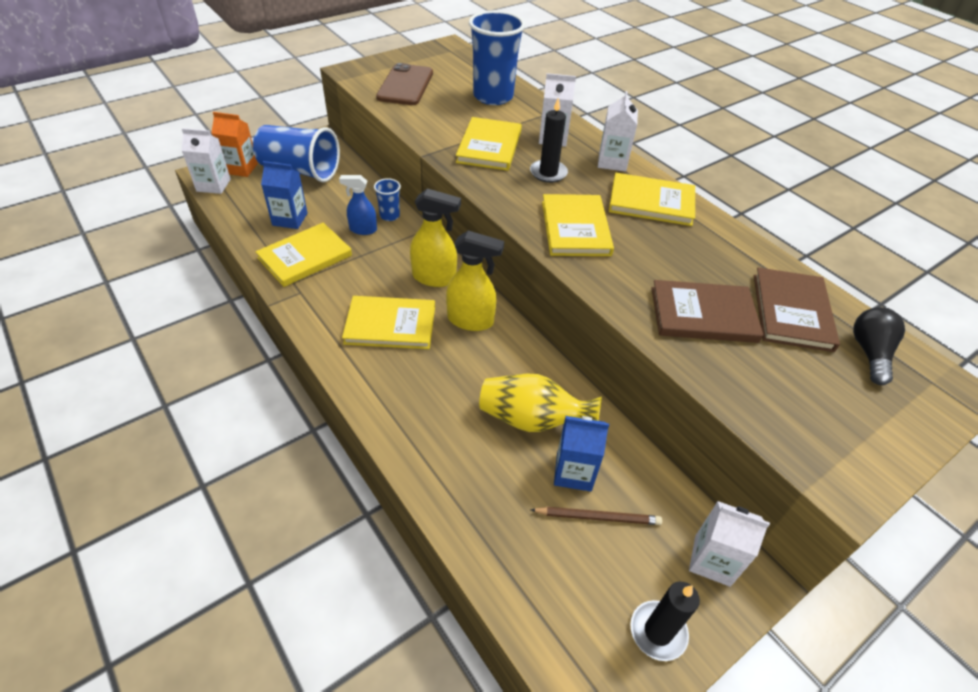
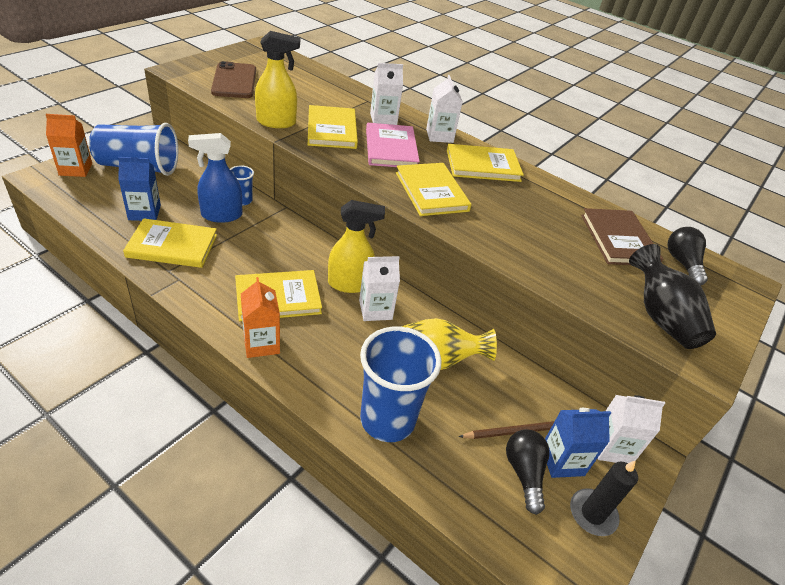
camera: 20 degrees left, 5 degrees down
white carton [181,128,231,194] -> white carton moved to [359,256,400,321]
yellow book [255,223,352,287] -> yellow book turned 60 degrees clockwise [123,218,217,268]
blue spray bottle [339,175,377,235] -> blue spray bottle [188,133,242,223], size x1.51
yellow spray bottle [410,188,461,287] -> yellow spray bottle moved to [255,31,300,128]
blue cup [469,10,525,105] -> blue cup moved to [360,327,442,442]
black candle [530,97,568,183] -> pink book [366,123,420,167]
blue carton [554,416,609,492] -> blue carton moved to [545,408,611,478]
brown book [652,280,763,343] -> none
none -> orange carton [241,277,280,358]
none -> black light bulb [506,429,550,515]
none -> black vase [629,244,716,349]

